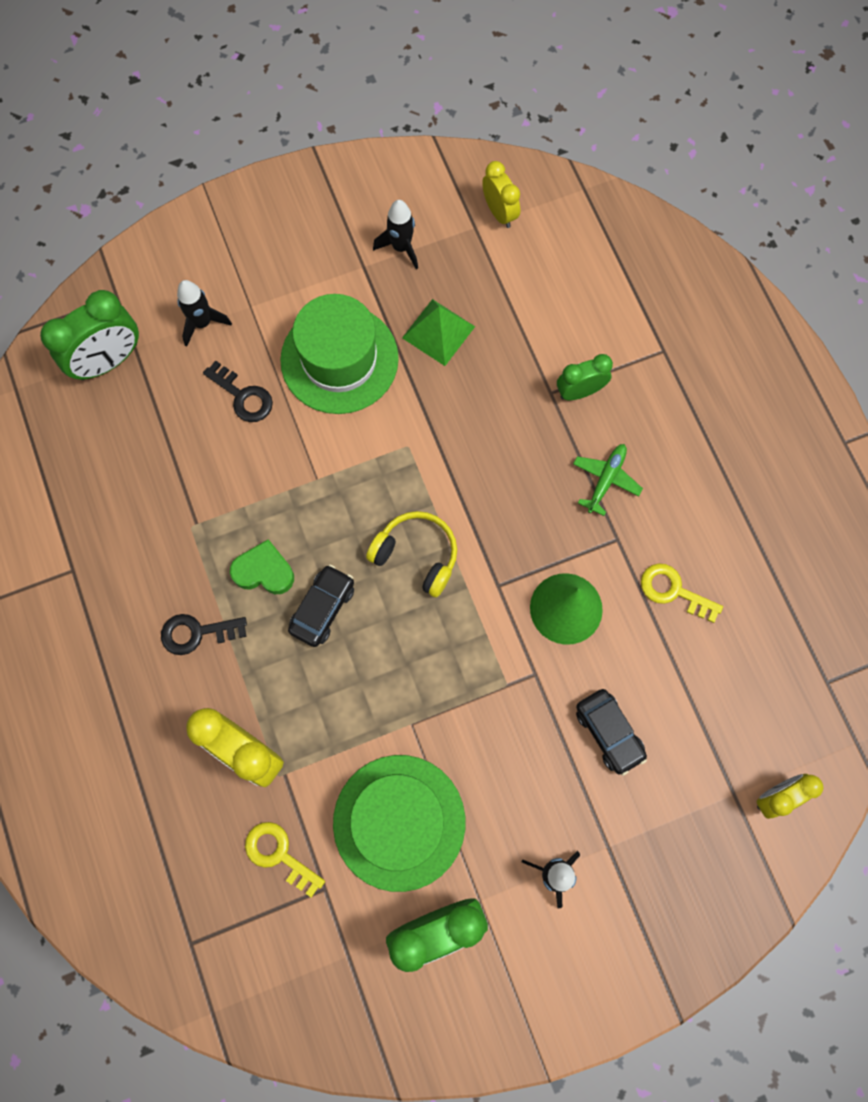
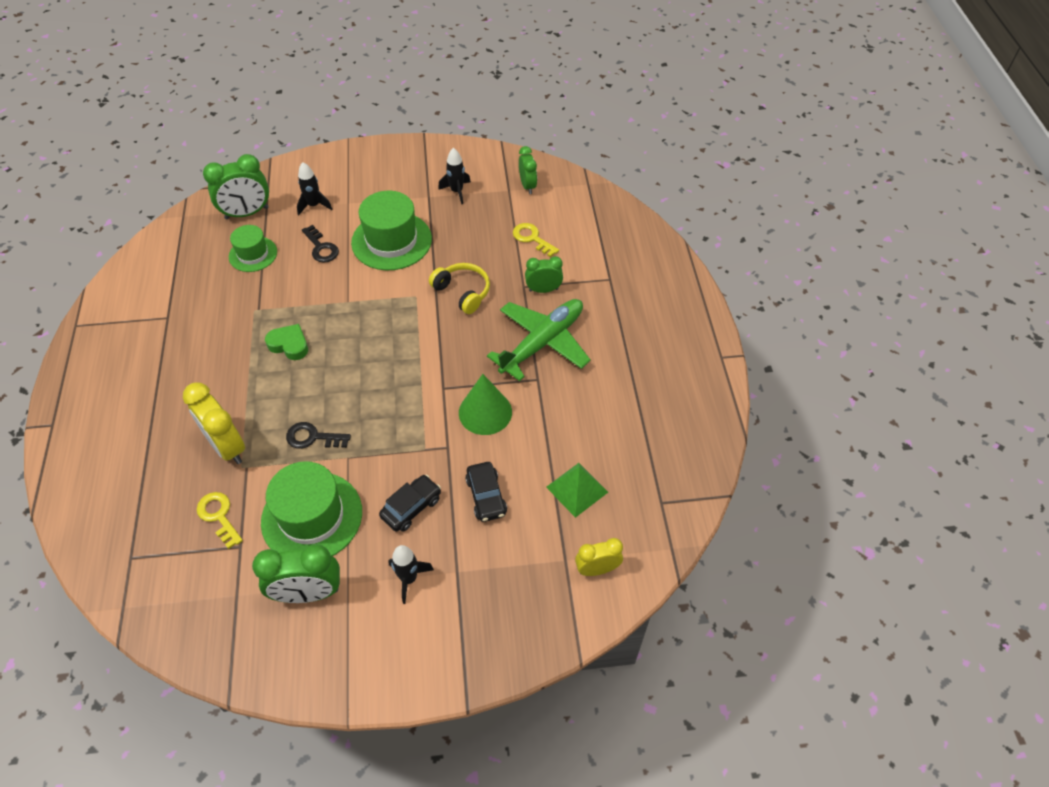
camera: 15 degrees right, 20 degrees down
black key [161,614,247,655] -> black key moved to [286,422,351,449]
black car [288,565,354,647] -> black car moved to [379,475,441,532]
yellow headphones [366,511,457,597] -> yellow headphones moved to [429,263,490,314]
green pyramid [402,299,475,366] -> green pyramid moved to [546,463,608,518]
yellow clock [482,161,520,228] -> green clock [519,146,537,194]
green plane [573,444,643,516] -> green plane [487,299,591,381], size x2.07
yellow key [641,563,723,623] -> yellow key moved to [513,223,559,257]
none -> green hat [229,225,277,272]

